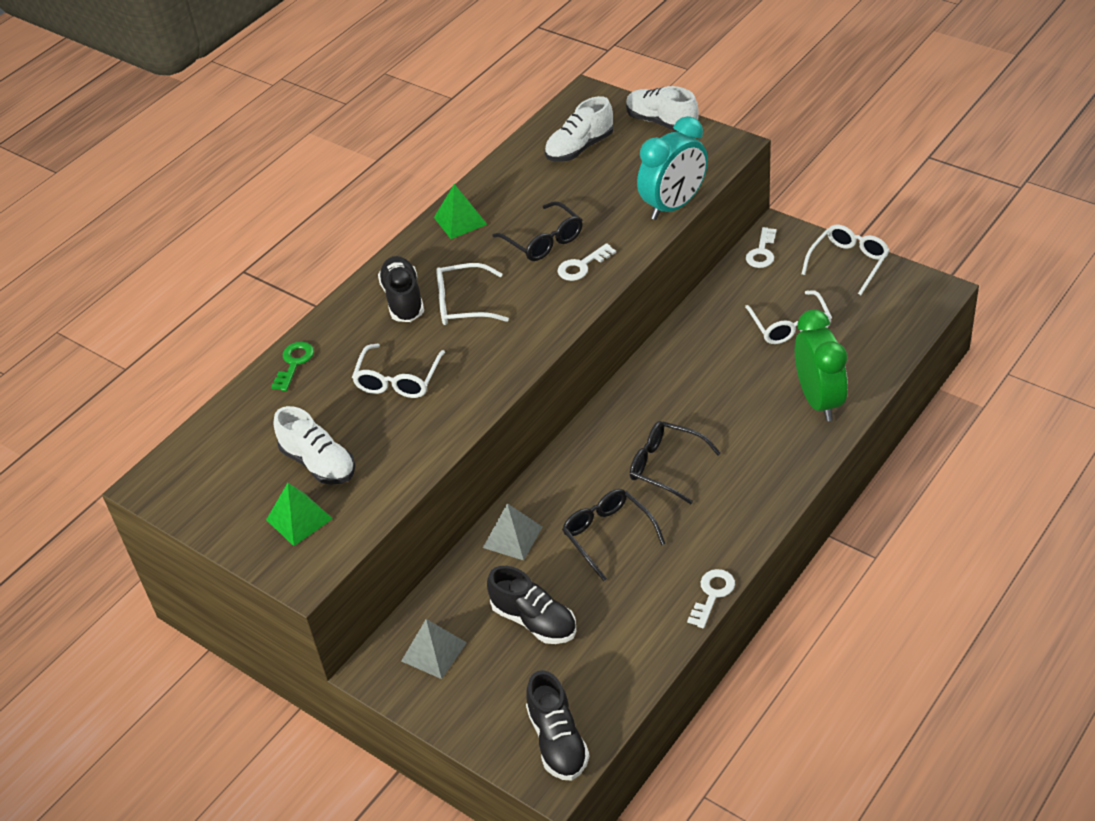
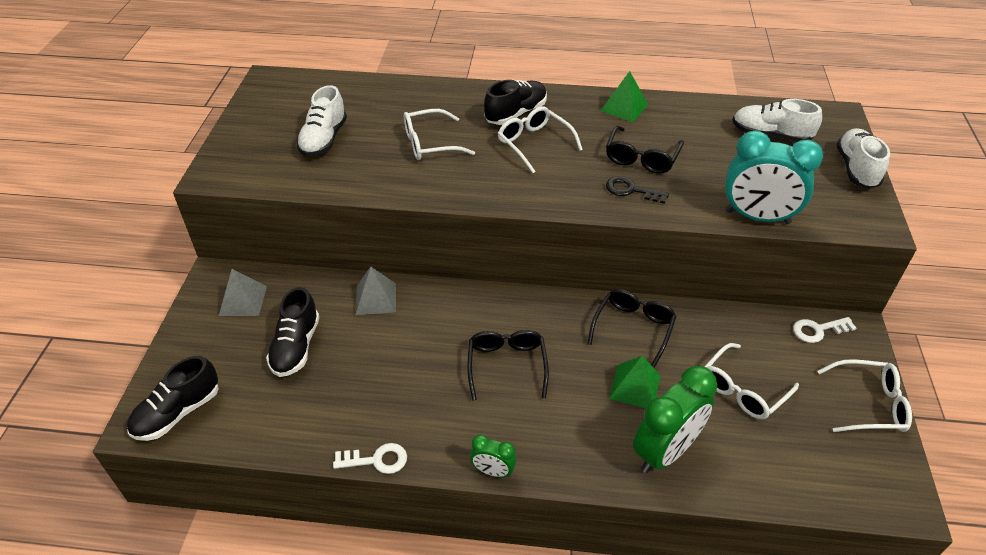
camera: 55 degrees right, 0 degrees up
green pyramid [266,483,333,546] -> green pyramid moved to [609,356,661,408]
green key [271,342,314,391] -> none
white key [557,243,616,281] -> black key [606,176,669,204]
black glasses [562,489,665,581] -> black glasses moved to [587,289,677,368]
none -> green clock [470,435,516,477]

